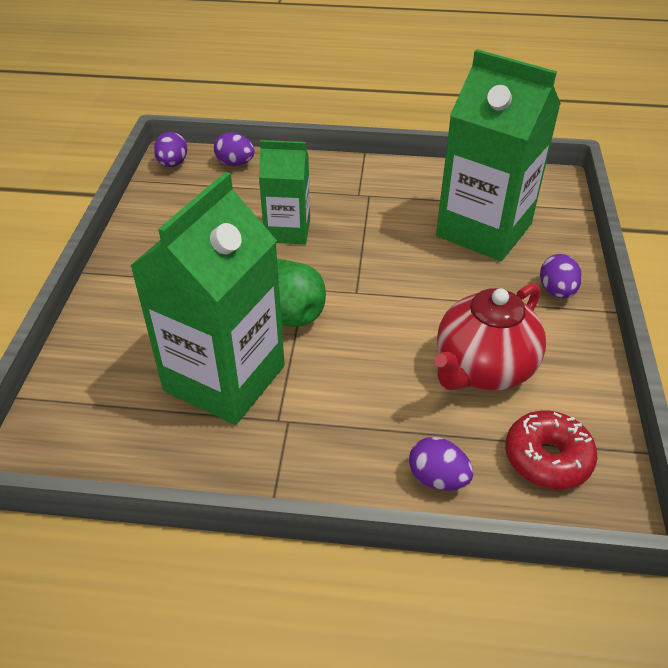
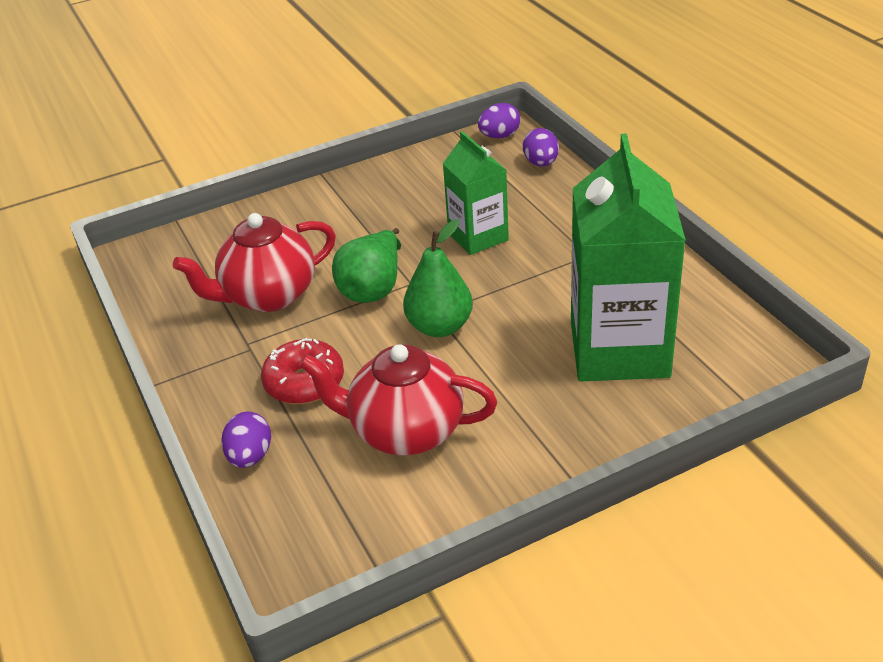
camera: 60 degrees right, 5 degrees down
green carton [130,172,285,425] -> red teapot [173,213,336,312]
red donut [505,410,597,490] -> red donut moved to [261,338,344,404]
purple egg [540,254,582,298] -> none
none -> green pear [403,219,473,337]

